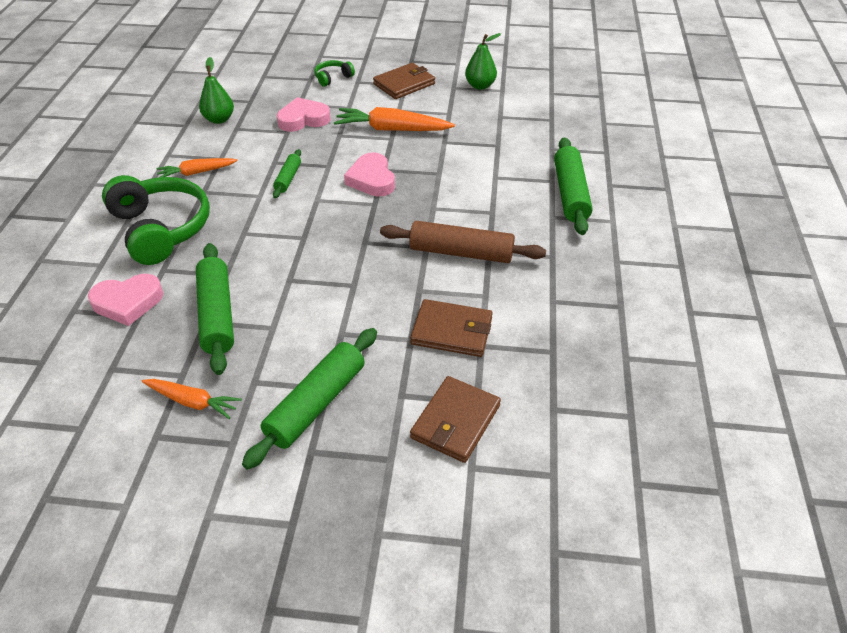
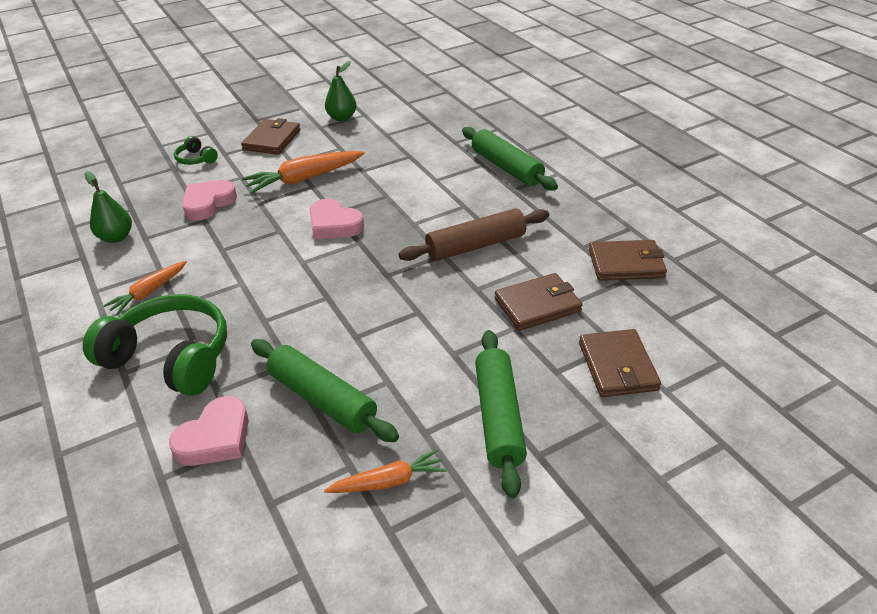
camera: 35 degrees left, 5 degrees down
green rolling pin [273,149,301,198] -> none
green headphones [314,60,355,87] -> green headphones turned 60 degrees counterclockwise [174,136,218,165]
none -> brown wallet [589,240,667,281]

